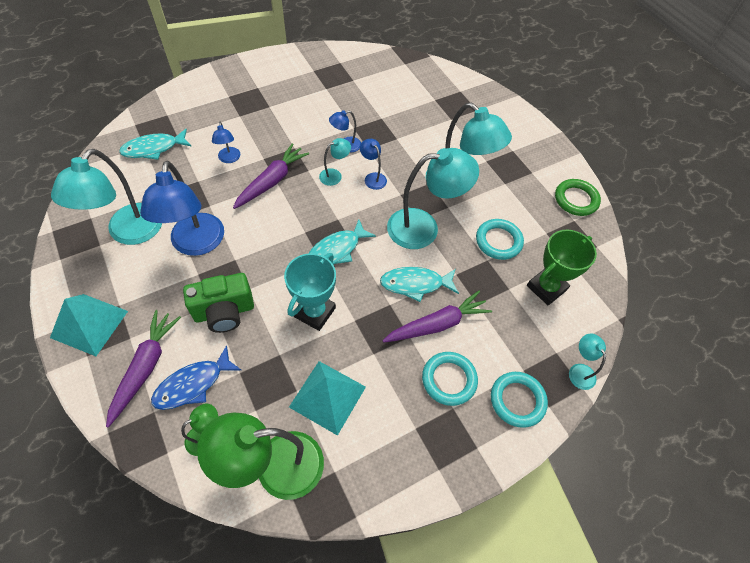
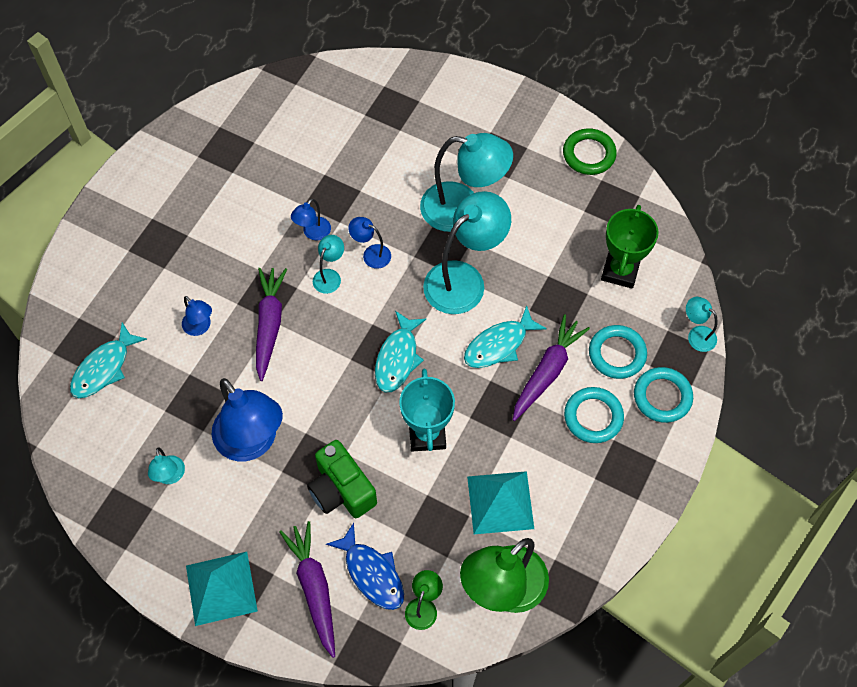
camera: 30 degrees left, 5 degrees up
turquoise lamp [51,149,162,245] -> turquoise lamp [148,447,185,484], size x0.47
blue fish [151,345,241,410] -> blue fish turned 60 degrees counterclockwise [326,523,404,610]
green camera [183,273,254,333] -> green camera turned 105 degrees clockwise [307,440,377,518]
turquoise ring [476,219,524,260] -> turquoise ring moved to [589,325,647,379]

